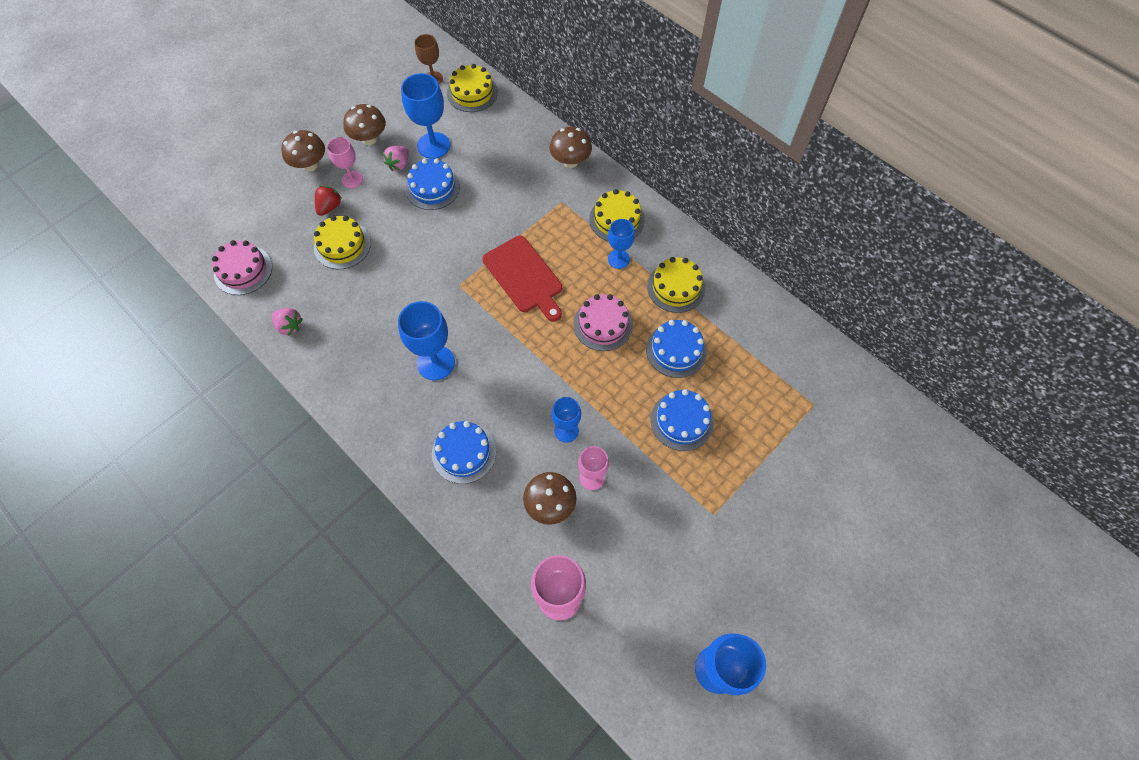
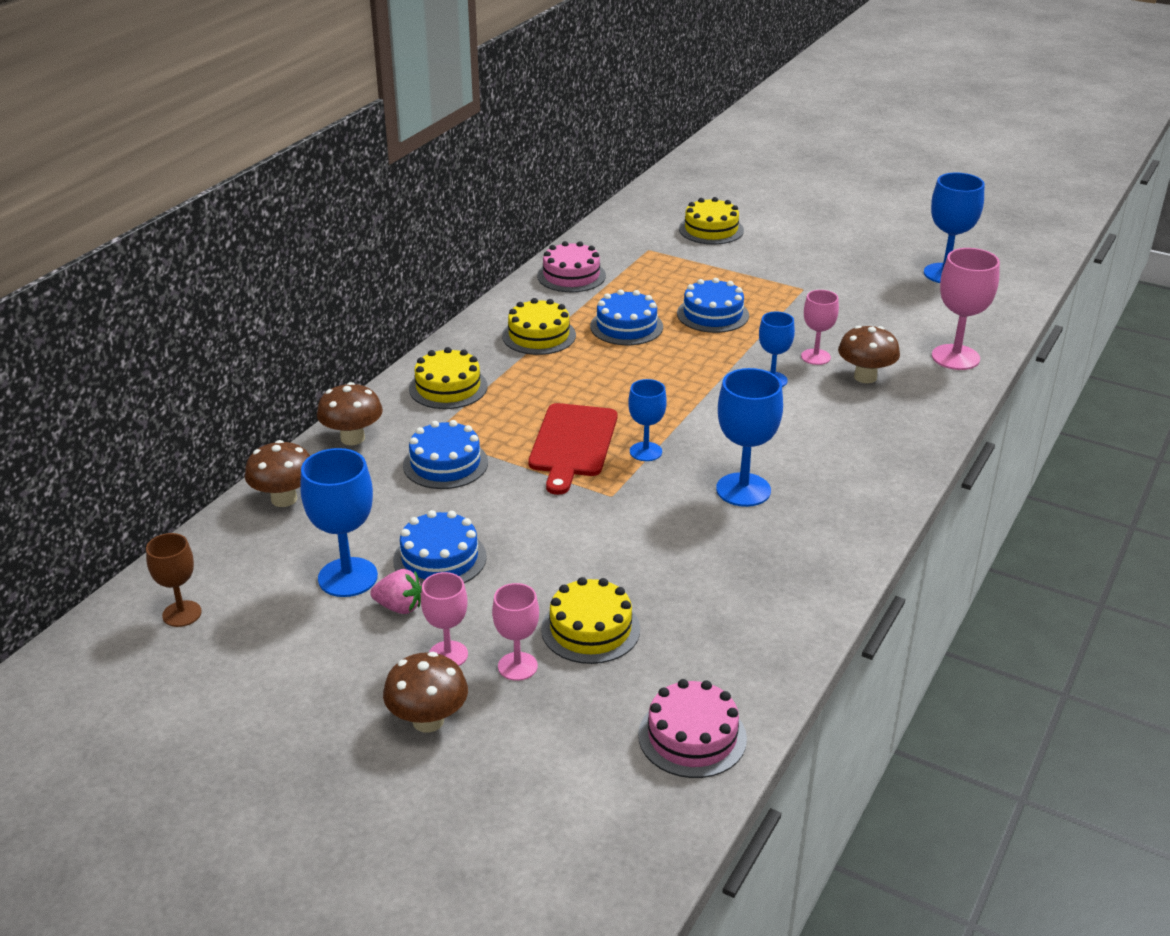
camera: 105 degrees left, 30 degrees down
pink strawberry [271,308,303,336] -> none
red strawberry [315,186,341,216] -> pink goblet [492,583,539,681]
brown mushroom [343,104,386,145] -> brown mushroom moved to [245,440,310,507]
blue cake [432,421,496,484] -> blue cake moved to [403,420,488,489]
yellow cake [447,64,498,112] -> yellow cake moved to [679,197,744,245]
red cutting board [482,236,562,321] -> red cutting board turned 150 degrees clockwise [528,403,617,495]
pink cake [574,294,633,351] -> pink cake moved to [537,241,606,292]
blue goblet [608,219,635,269] -> blue goblet moved to [628,379,667,461]

